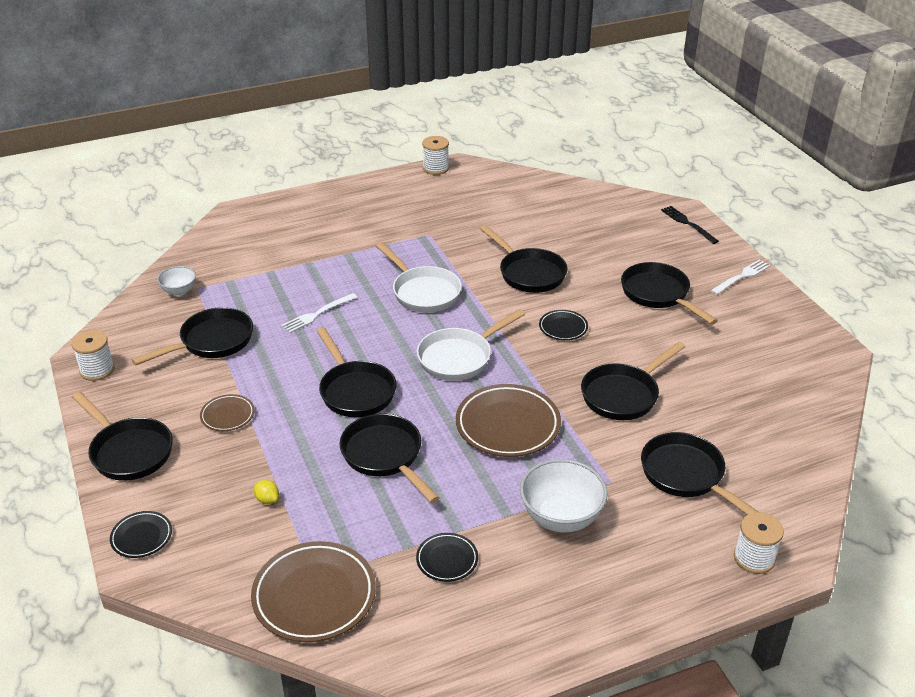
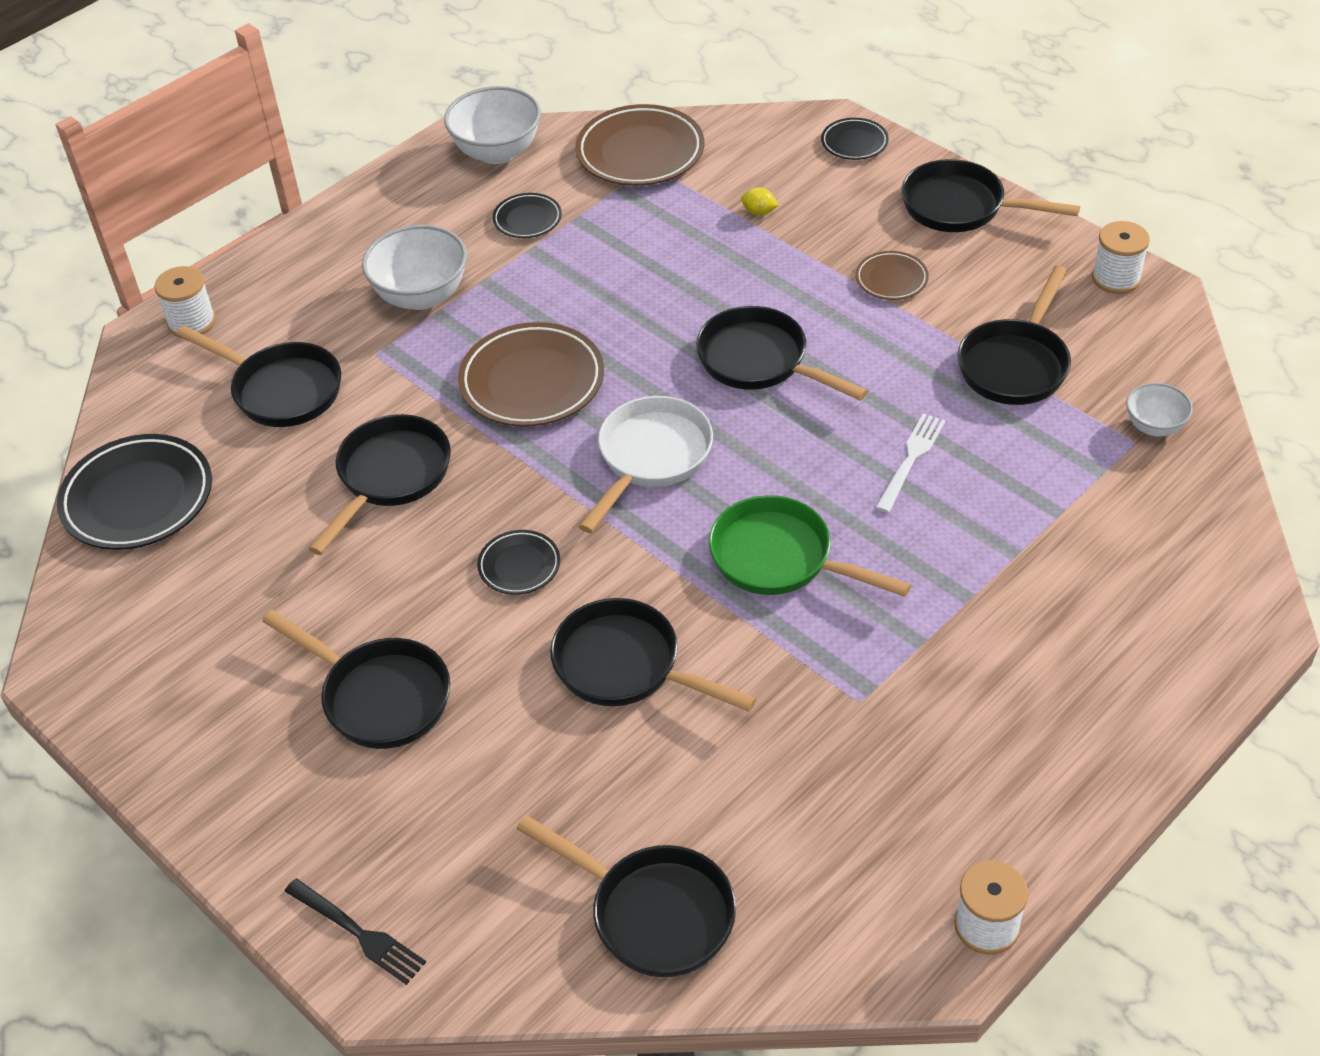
camera: 160 degrees right, 10 degrees up
black pan [339,414,440,503] -> black pan moved to [517,815,736,977]
white pan [376,242,462,313] -> green pan [709,495,911,597]
white fork [711,259,771,295] -> none
none -> black plate [57,434,212,550]
none -> white bowl [444,86,541,164]

